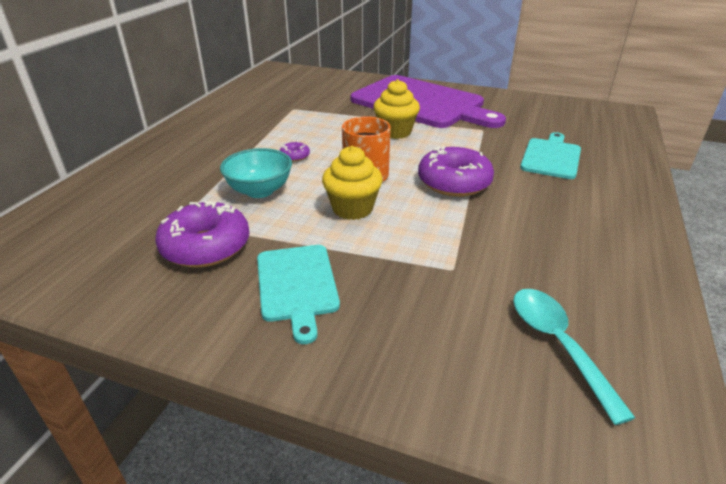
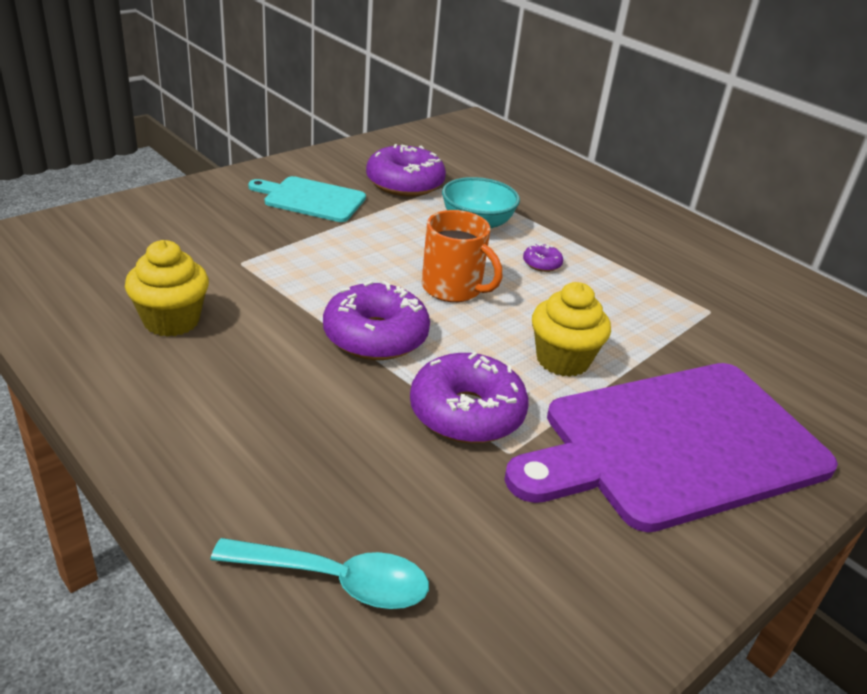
camera: 115 degrees right, 0 degrees up
yellow cupcake [322,146,383,220] -> yellow cupcake moved to [125,240,209,337]
turquoise spoon [513,289,635,425] -> turquoise spoon moved to [210,538,429,609]
turquoise cutting board [520,132,581,179] -> none
none -> purple donut [410,352,529,443]

